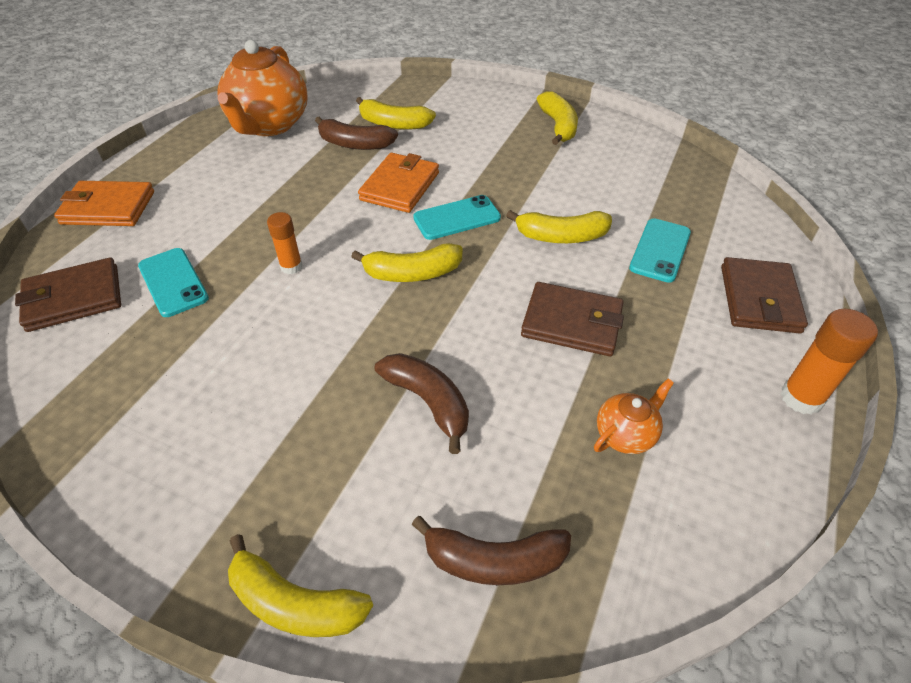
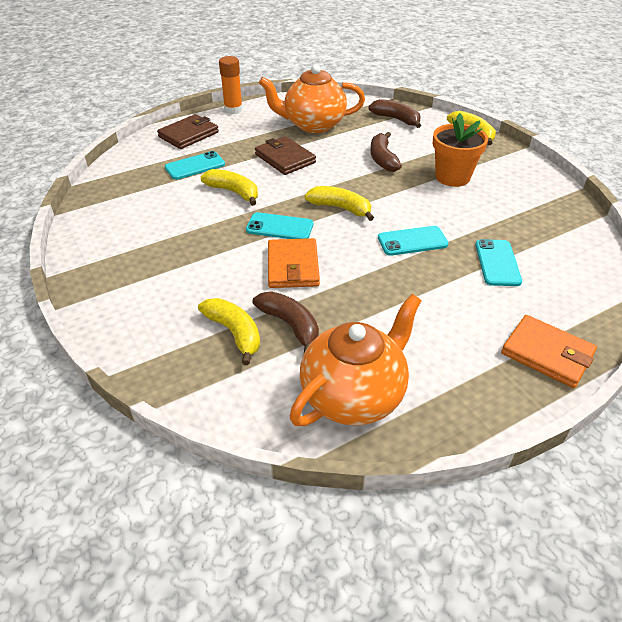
camera: 145 degrees left, 5 degrees down
brown wallet [15,257,121,332] -> none
orange glue stick [267,212,303,274] -> turquoise phone [378,226,448,256]
orange wallet [358,153,439,213] -> orange wallet turned 60 degrees counterclockwise [268,238,320,288]
yellow banana [537,91,578,145] -> none
orange teapot [594,378,674,454] -> orange teapot [259,64,365,133], size x2.16
none -> orange flower pot [433,113,488,187]

